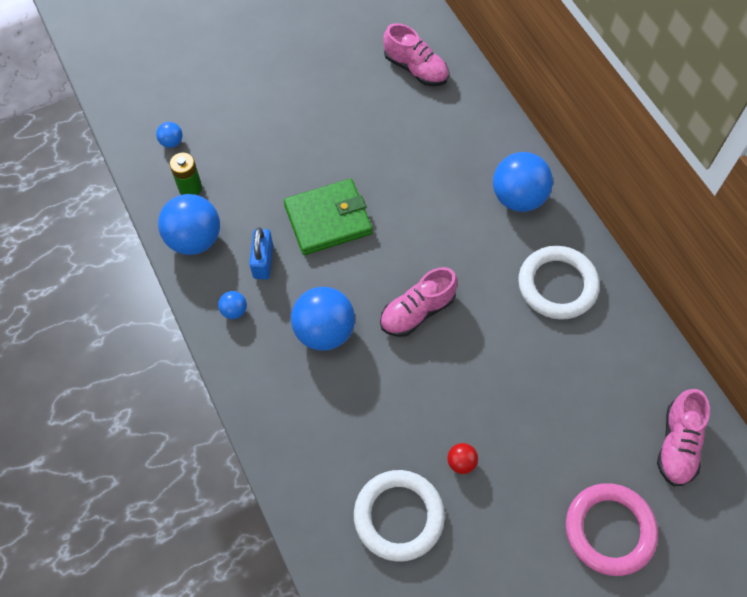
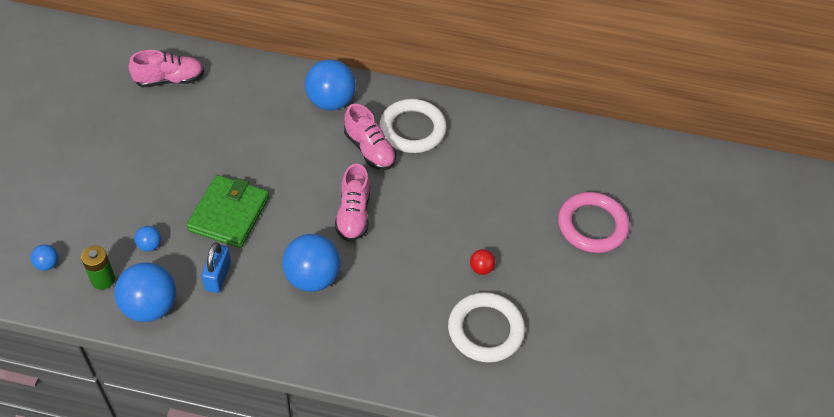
camera: 55 degrees left, 10 degrees down
blue ball [218,291,247,319] -> blue ball moved to [135,226,161,251]
blue padlock [249,227,273,279] -> blue padlock turned 60 degrees clockwise [201,242,231,293]
pink shoe [657,389,710,486] -> pink shoe moved to [344,104,396,170]

